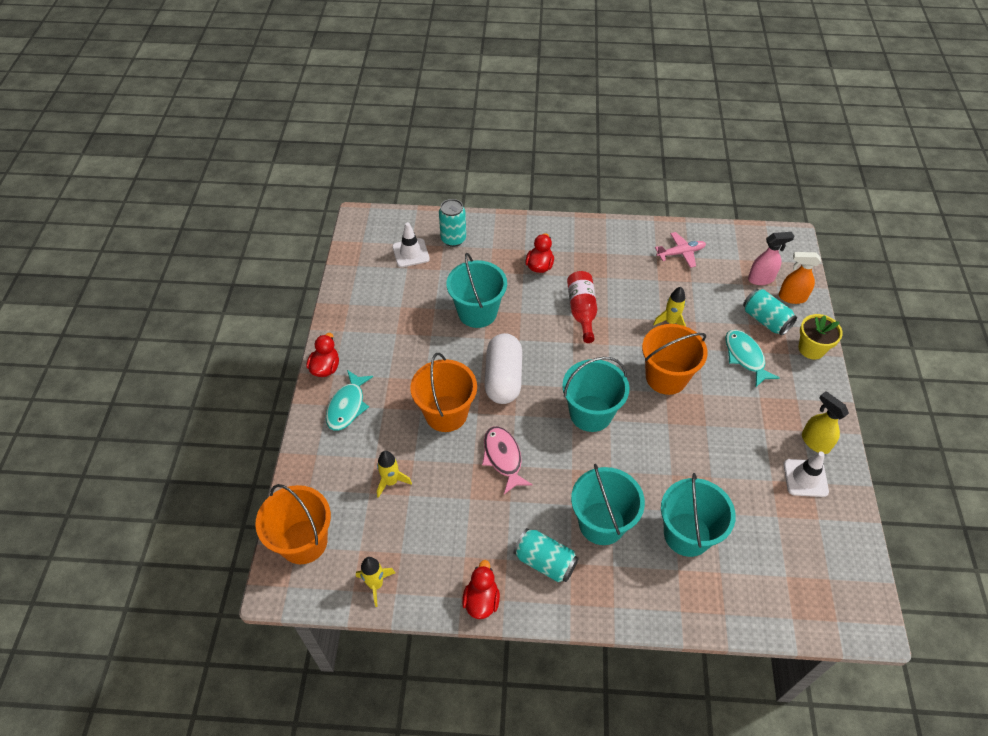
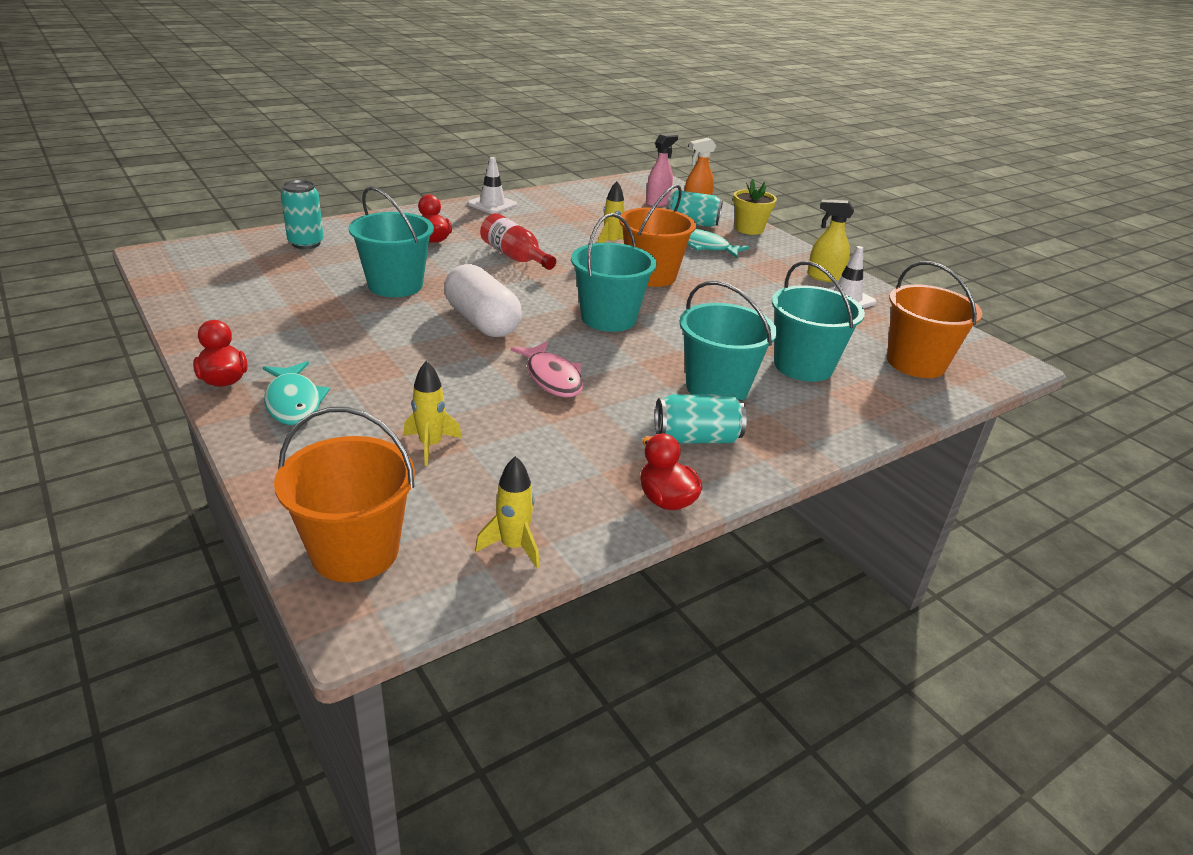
camera: 40 degrees left, 20 degrees down
white traffic cone [392,222,430,267] -> white traffic cone moved to [468,157,517,214]
orange bucket [410,353,477,432] -> orange bucket moved to [887,261,982,378]
pink fish [482,426,533,494] -> pink fish turned 150 degrees counterclockwise [511,341,584,397]
pink plane [655,232,706,268] -> none

